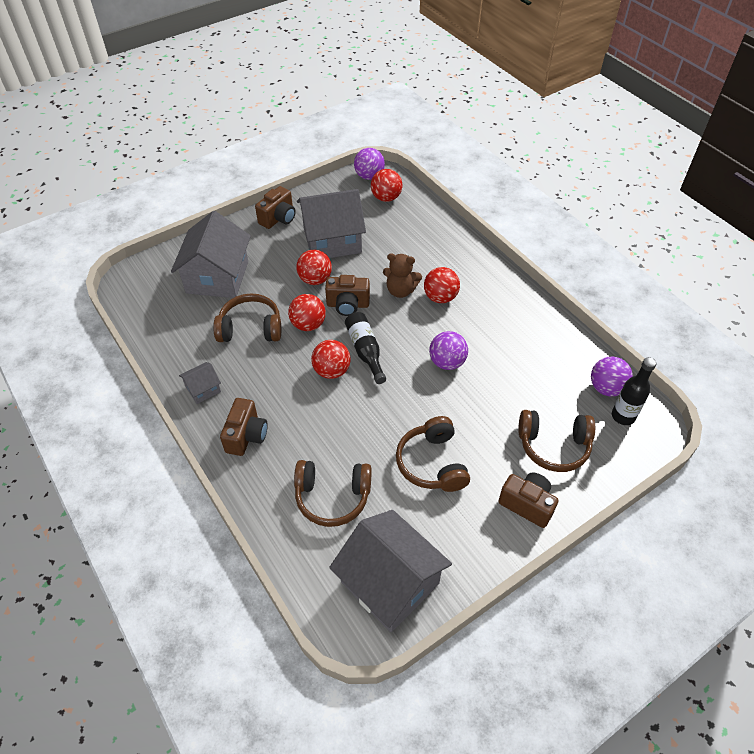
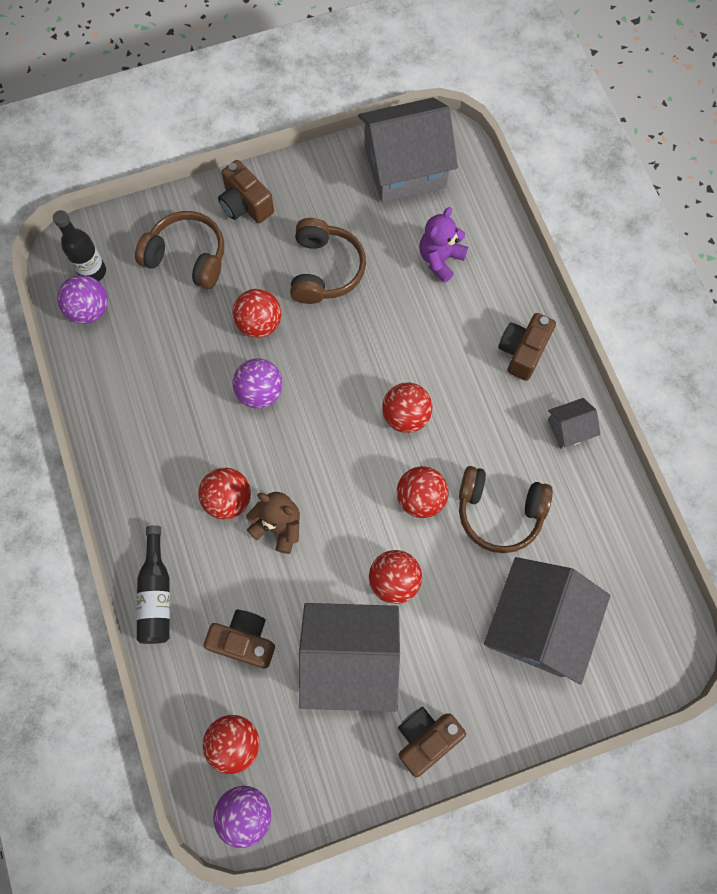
camera: 165 degrees left, 20 degrees up
brown headphones [294,460,372,527] -> purple teddy bear [419,207,468,283]
brown camera [325,275,370,316] -> brown camera moved to [204,610,275,669]
grey house [329,510,452,632] -> grey house turned 75 degrees counterclockwise [358,97,458,202]
black bottle [345,312,386,384] -> black bottle moved to [136,525,170,644]
none -> red ball [232,289,281,338]

